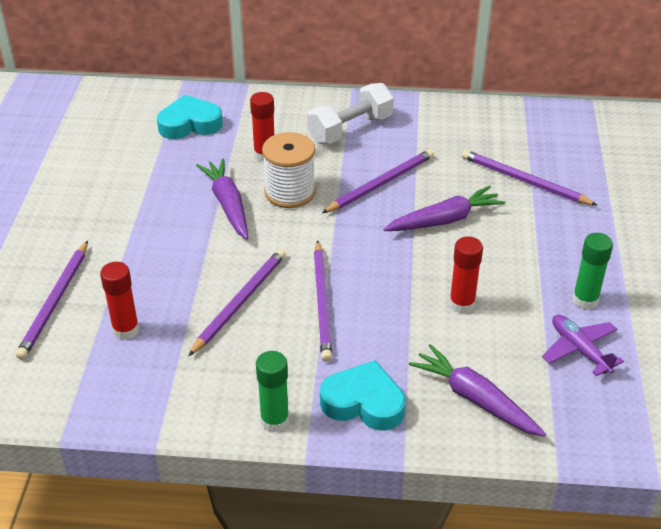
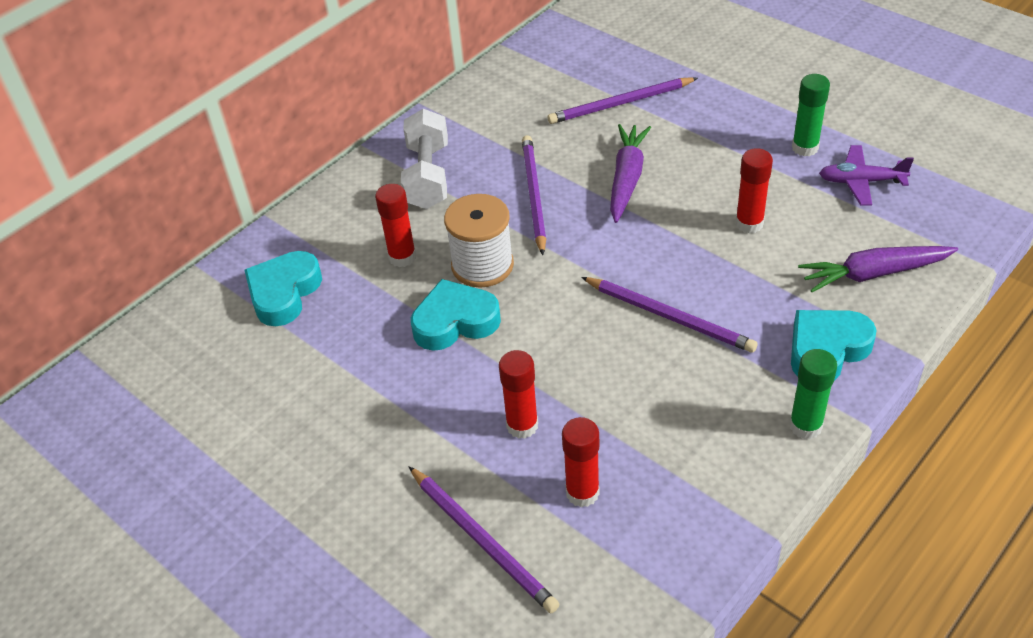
camera: 50 degrees left, 5 degrees up
purple pencil [189,249,286,356] -> none
purple carrot [196,158,248,239] -> turquoise heart [411,279,501,351]
none -> red glue stick [499,350,538,439]

